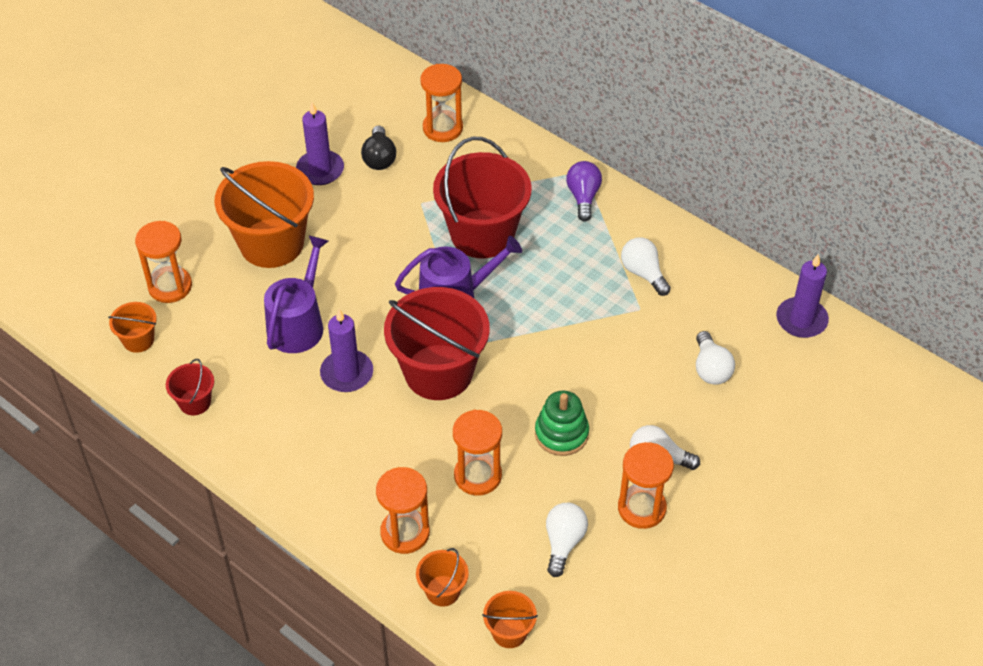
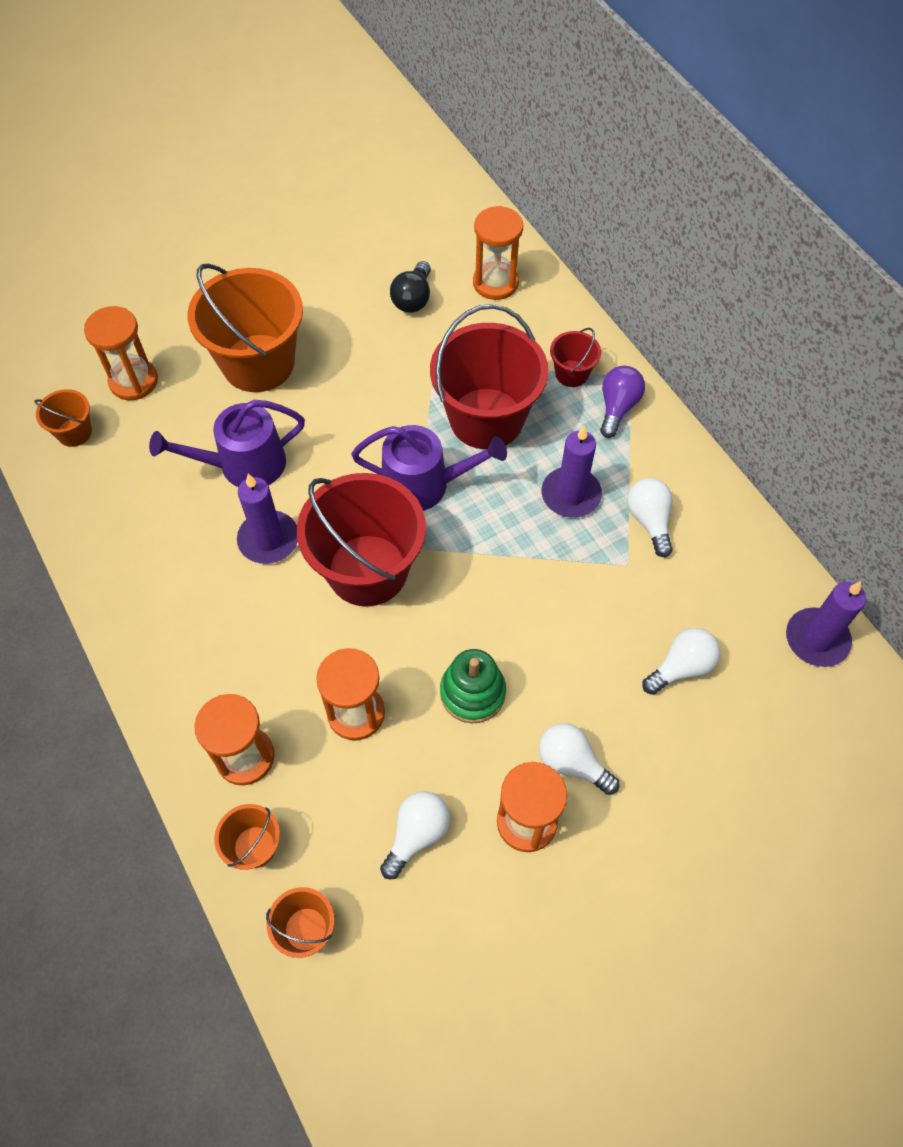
camera: 20 degrees right, 10 degrees up
red bucket [166,359,214,415] -> red bucket moved to [550,328,601,387]
purple watering can [264,236,328,353] -> purple watering can turned 150 degrees counterclockwise [149,400,305,487]
purple candle [296,102,344,185] -> purple candle moved to [541,426,602,518]
white light bulb [696,331,735,385] -> white light bulb turned 135 degrees counterclockwise [642,628,720,695]

